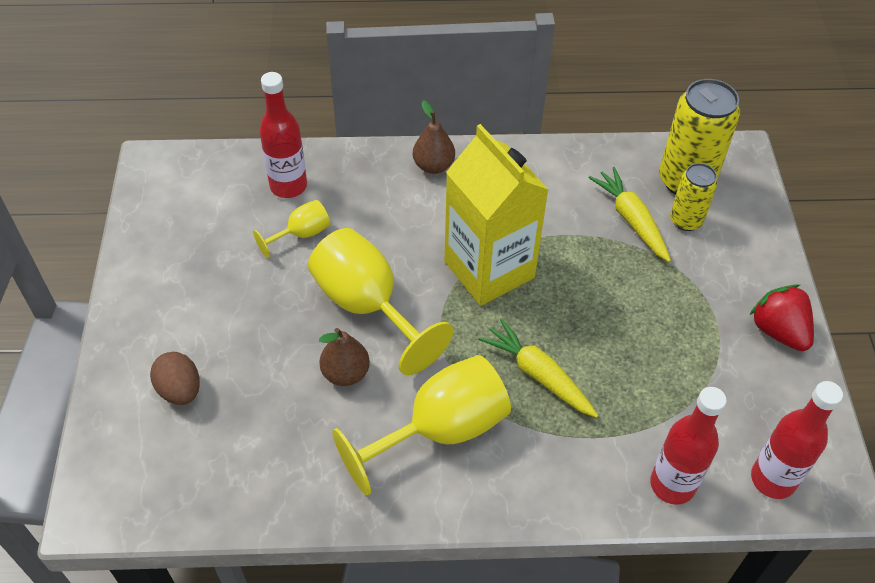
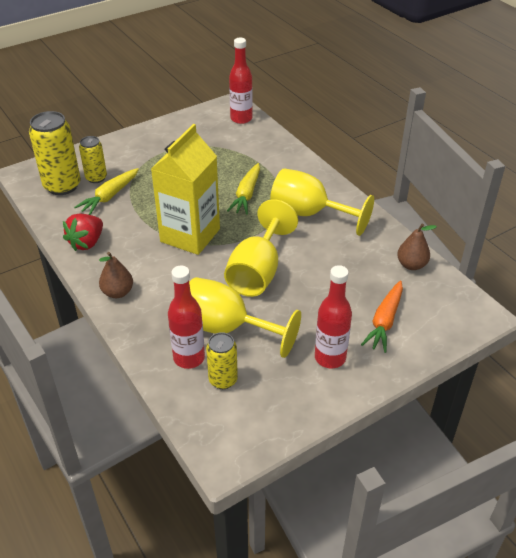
camera: 120 degrees left, 10 degrees down
brown egg [150,352,200,405] -> orange carrot [361,280,403,353]
yellow goblet [253,200,330,258] -> yellow goblet [189,277,301,358], size x2.01
brown pear [319,328,370,386] -> brown pear moved to [397,223,437,270]
red bottle [650,387,727,505] -> red bottle moved to [315,265,352,368]
red strawberry [750,284,814,351] -> red strawberry moved to [63,214,103,251]
none -> yellow can [206,332,238,389]

